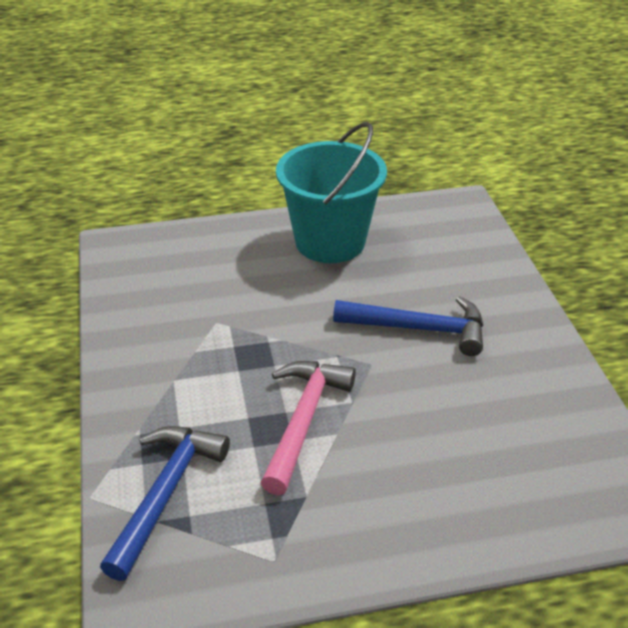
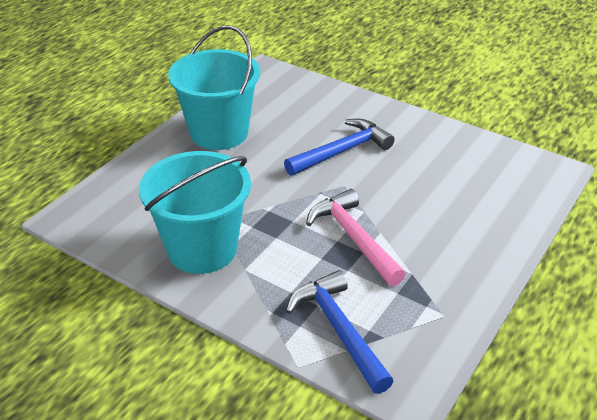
camera: 45 degrees left, 0 degrees up
none -> turquoise bucket [139,151,251,274]

